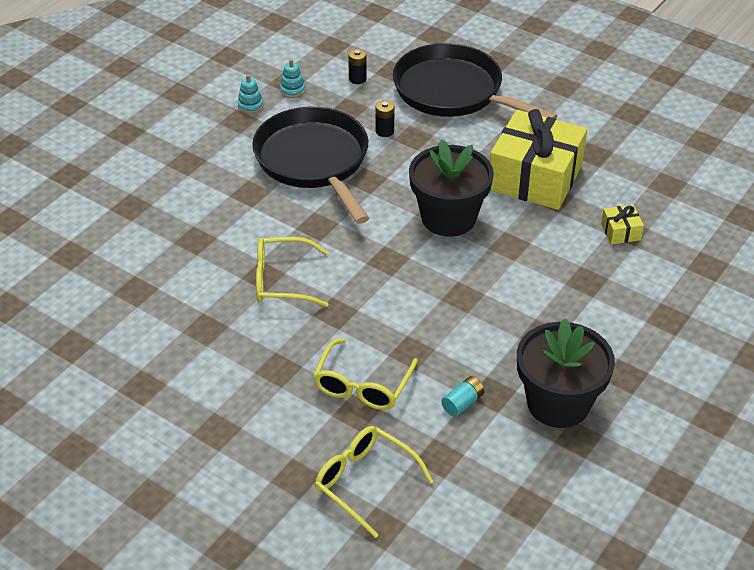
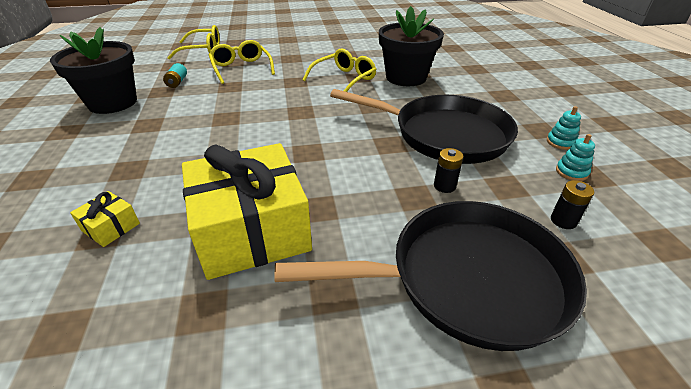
camera: 135 degrees right, 5 degrees down
black flower pot [409,140,494,236] -> black flower pot moved to [379,6,444,86]

